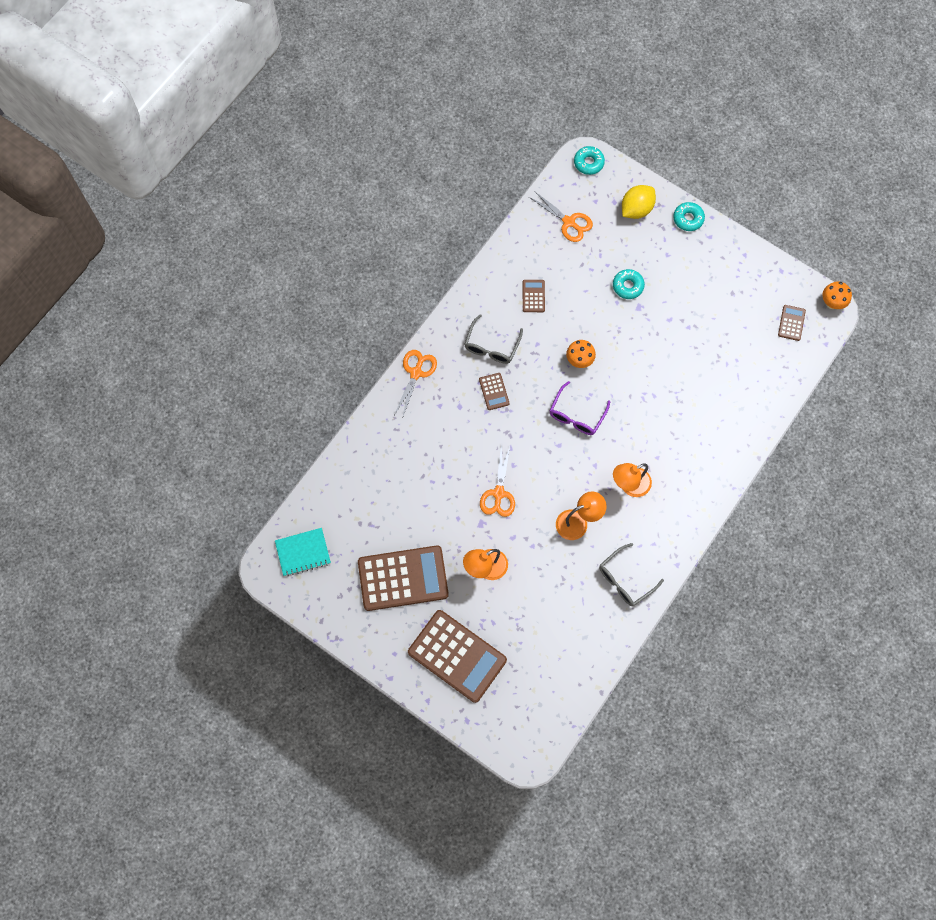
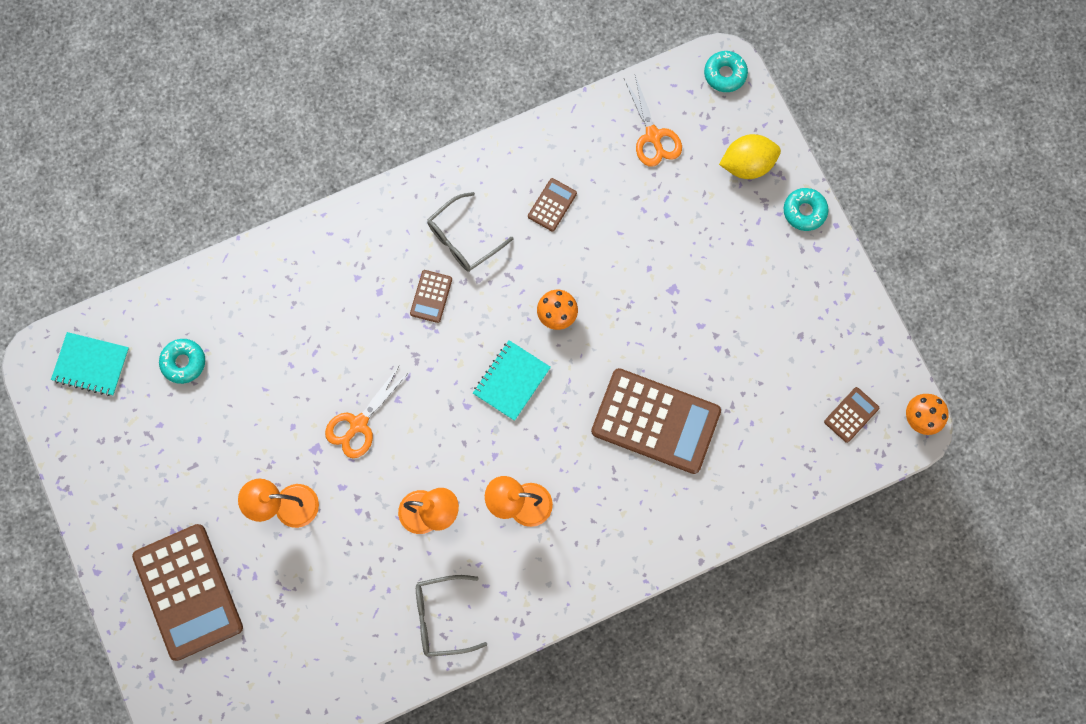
camera: 30 degrees right, 5 degrees up
brown calculator [358,545,449,611] -> brown calculator moved to [591,368,721,474]
orange scissors [394,350,437,419] -> none
purple glasses [550,381,610,435] -> turquoise notebook [473,340,551,421]
turquoise donut [613,269,645,299] -> turquoise donut moved to [159,339,205,384]

